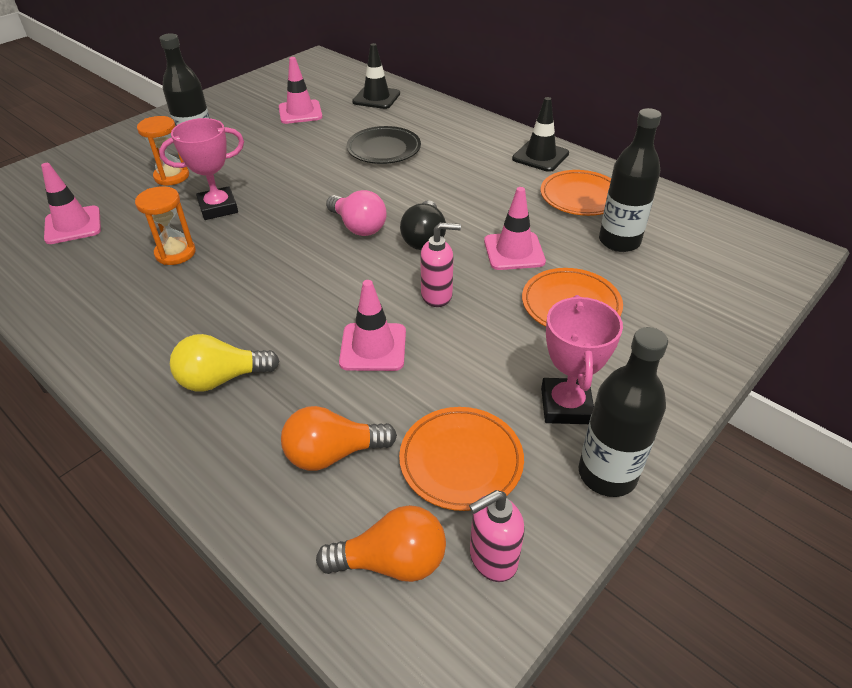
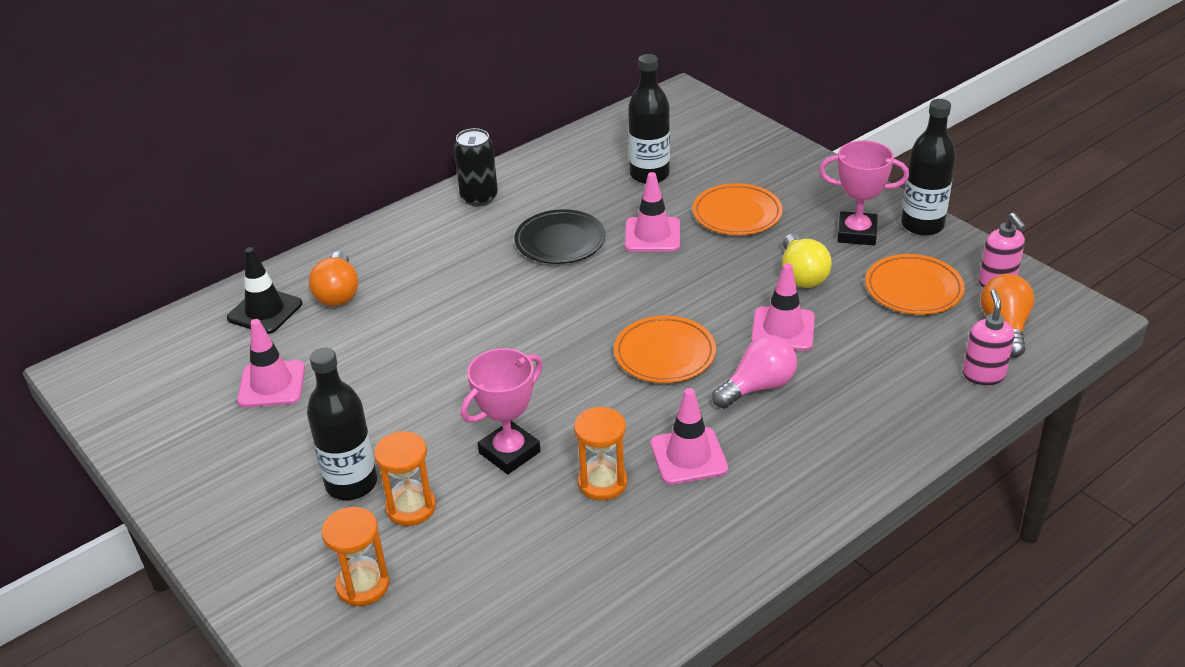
camera: 80 degrees left, 5 degrees down
pink traffic cone [41,163,101,244] -> pink traffic cone moved to [650,388,728,485]
pink trophy [159,118,244,220] -> pink trophy turned 60 degrees clockwise [461,348,543,474]
yellow light bulb [170,334,279,391] -> yellow light bulb moved to [782,233,832,288]
orange light bulb [281,406,397,471] -> orange light bulb moved to [309,251,358,306]
pink light bulb [326,190,387,236] -> pink light bulb moved to [712,335,797,408]
black plate [347,126,421,164] -> black plate moved to [514,209,606,264]
black light bulb [400,200,446,250] -> none
pink soap dispenser [420,222,461,307] -> pink soap dispenser moved to [963,289,1014,385]
black traffic cone [512,97,569,172] -> black can [454,128,498,206]
orange plate [541,170,611,216] -> orange plate moved to [614,315,716,383]
none -> orange hourglass [321,507,389,606]

